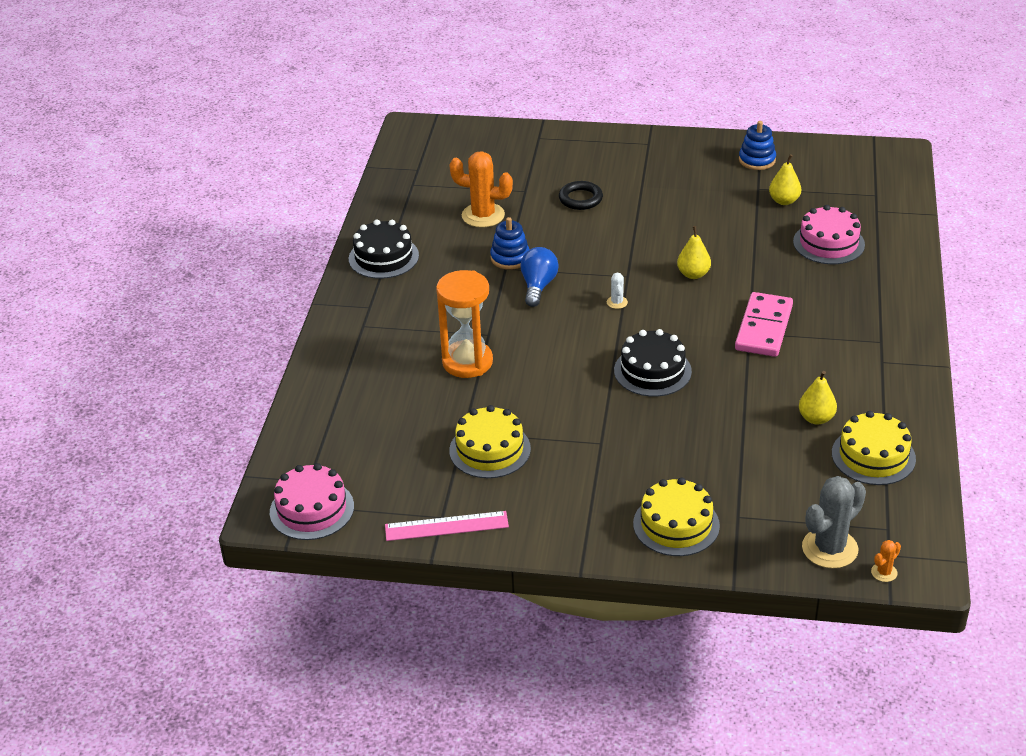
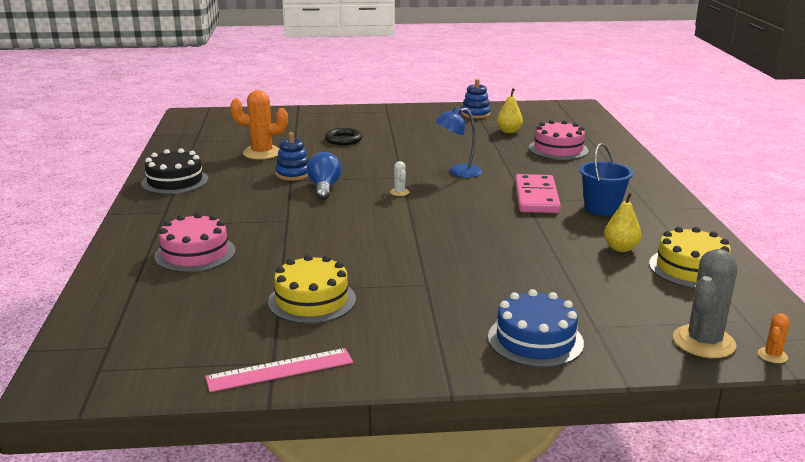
camera: 15 degrees left, 15 degrees down
pink cake [270,463,354,540] -> pink cake moved to [154,213,235,273]
orange hourglass [436,270,493,378] -> none
black cake [614,329,692,397] -> none
yellow cake [633,478,720,556] -> blue cake [488,289,584,368]
yellow pear [677,226,711,279] -> blue lamp [435,107,482,178]
none -> blue bucket [579,143,633,215]

